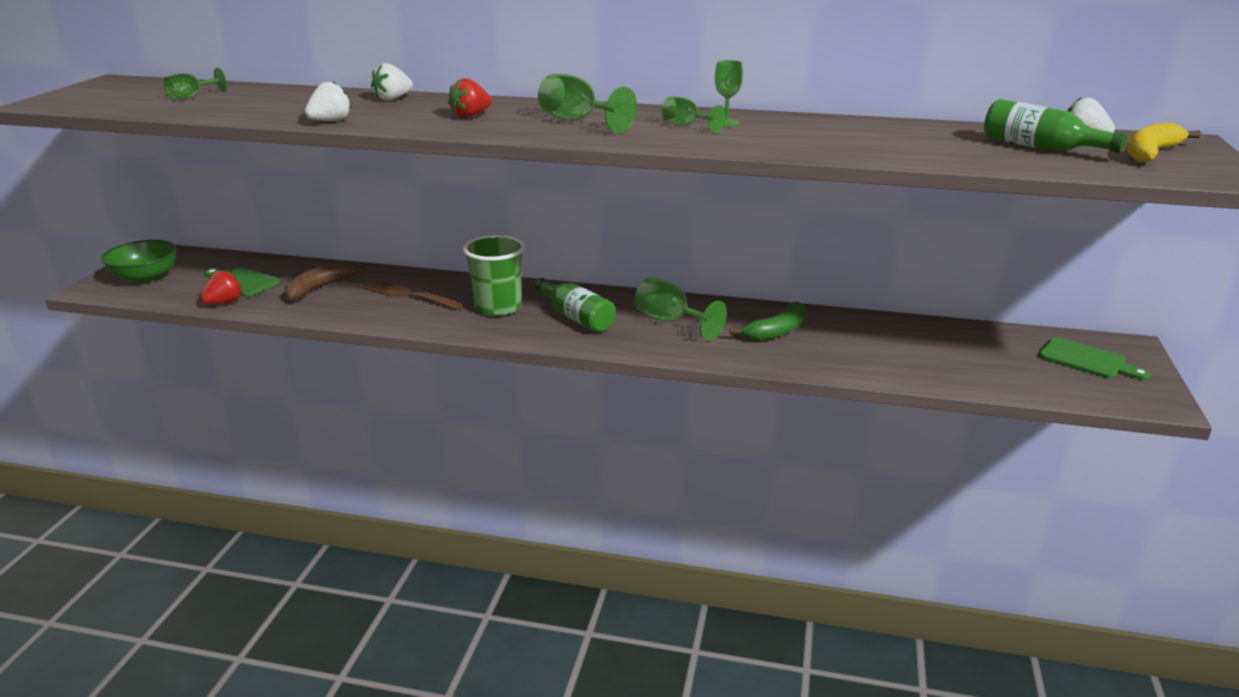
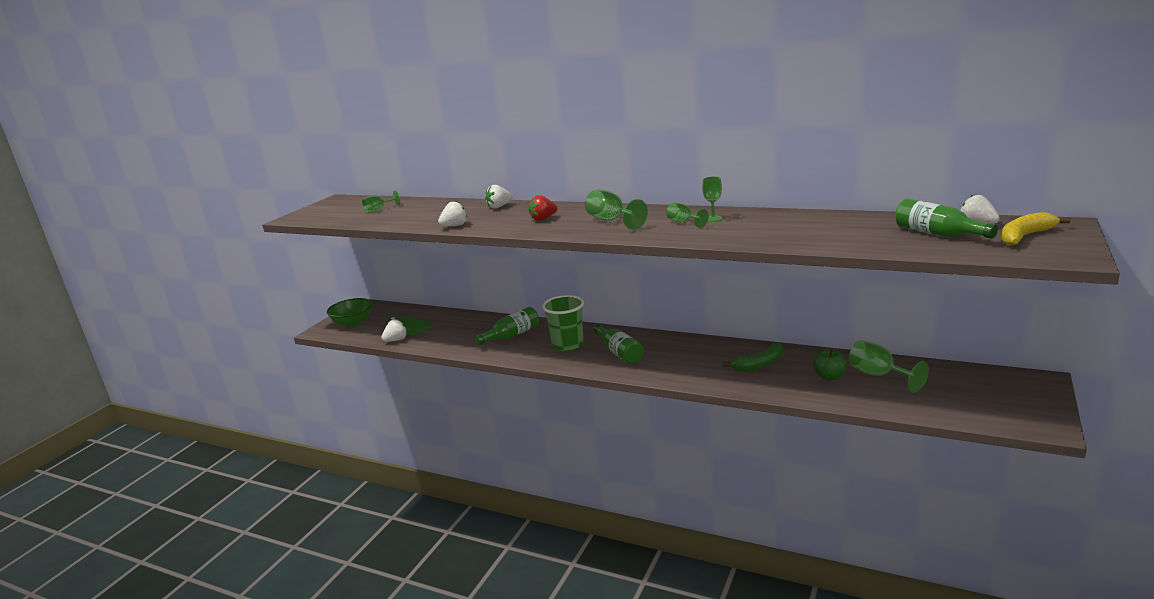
camera: 15 degrees right, 5 degrees down
red strawberry [201,270,243,305] -> white strawberry [381,319,407,342]
brown banana [285,262,365,301] -> none
brown fork [362,280,464,310] -> green bottle [475,307,539,345]
green goblet [634,277,727,340] -> green goblet moved to [849,340,929,393]
green cutting board [1038,337,1151,380] -> none
none -> green apple [813,348,846,381]

